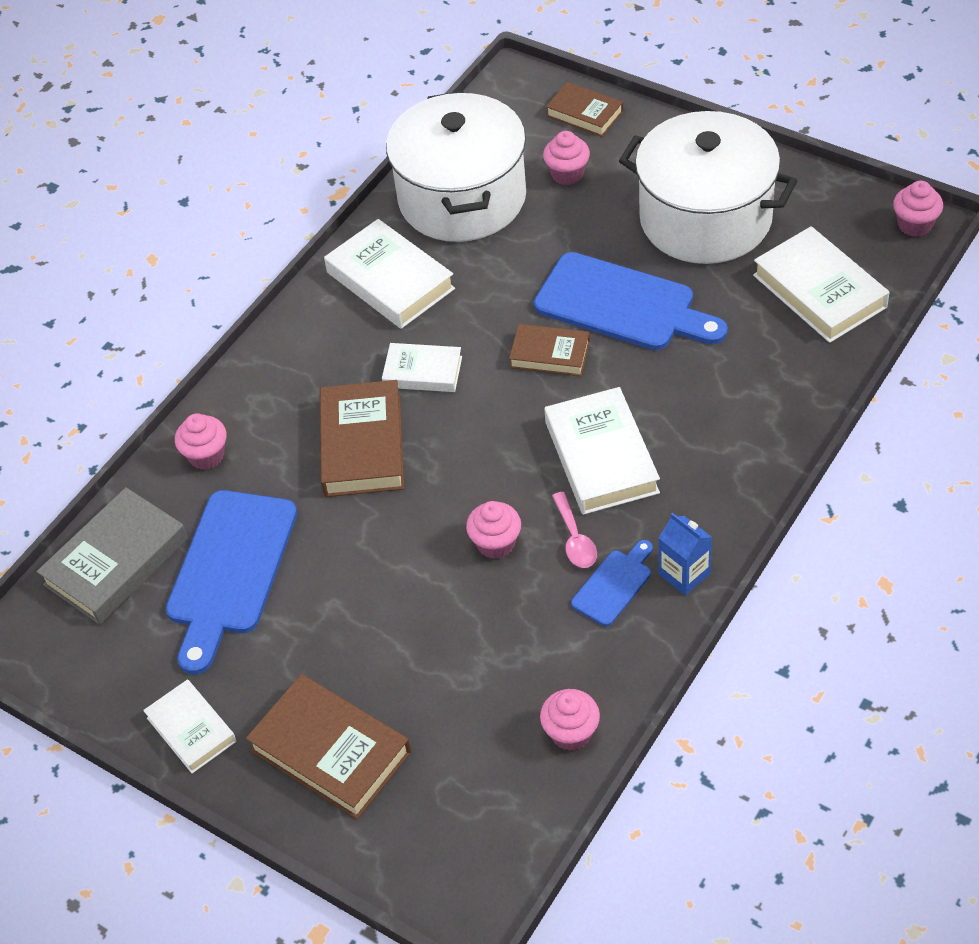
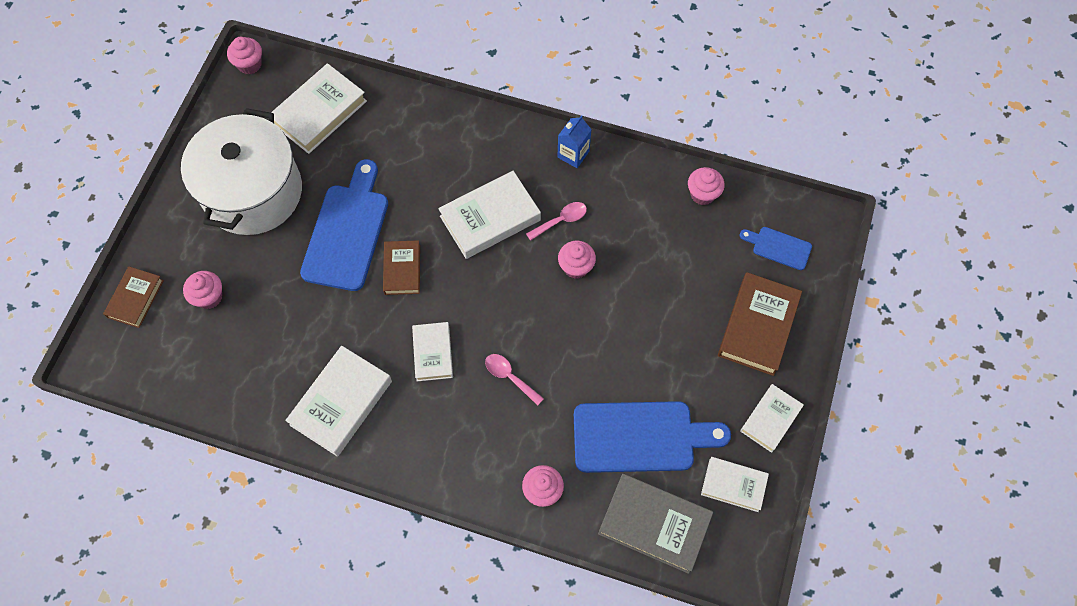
camera: 110 degrees left, 15 degrees up
brown book [320,380,404,497] -> pink spoon [485,354,544,406]
white pot [386,91,526,242] -> none
blue cutting board [571,540,653,626] -> blue cutting board moved to [739,227,812,270]
none -> white book [701,457,769,512]

